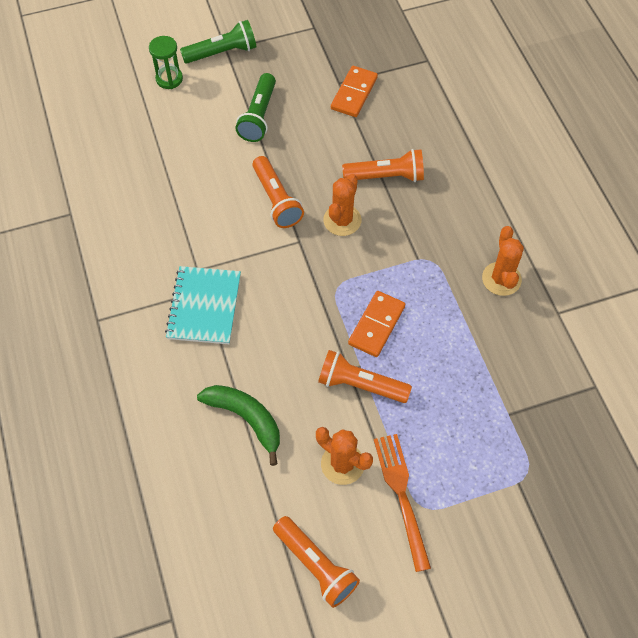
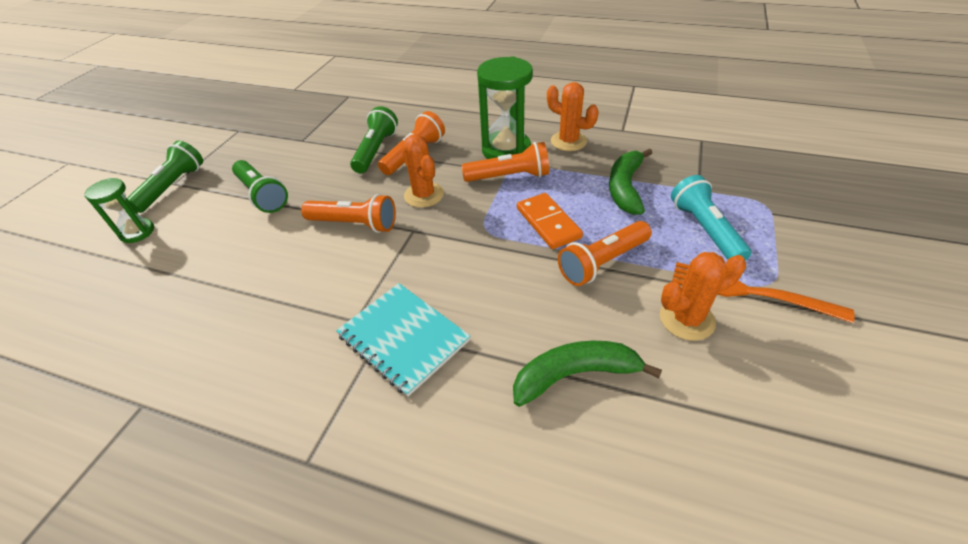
camera: 50 degrees left, 15 degrees down
orange flashlight [273,516,360,608] -> orange flashlight moved to [461,142,549,182]
orange domino [331,66,378,117] -> none
none -> green flashlight [350,106,398,173]
none -> green hourglass [477,56,533,159]
none -> green banana [609,148,652,215]
none -> turquoise flashlight [671,175,751,261]

